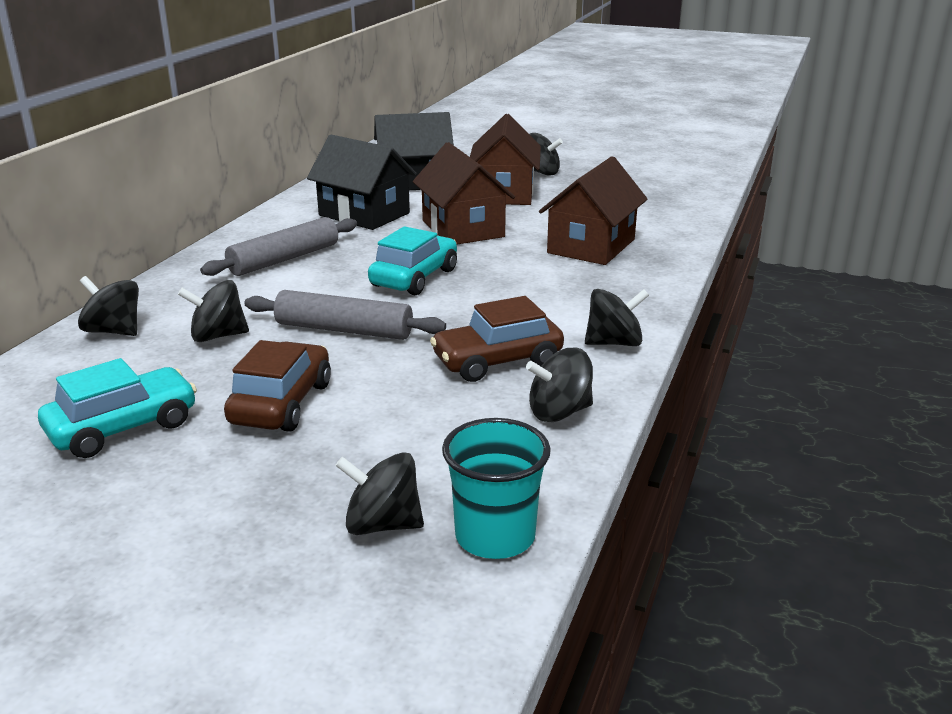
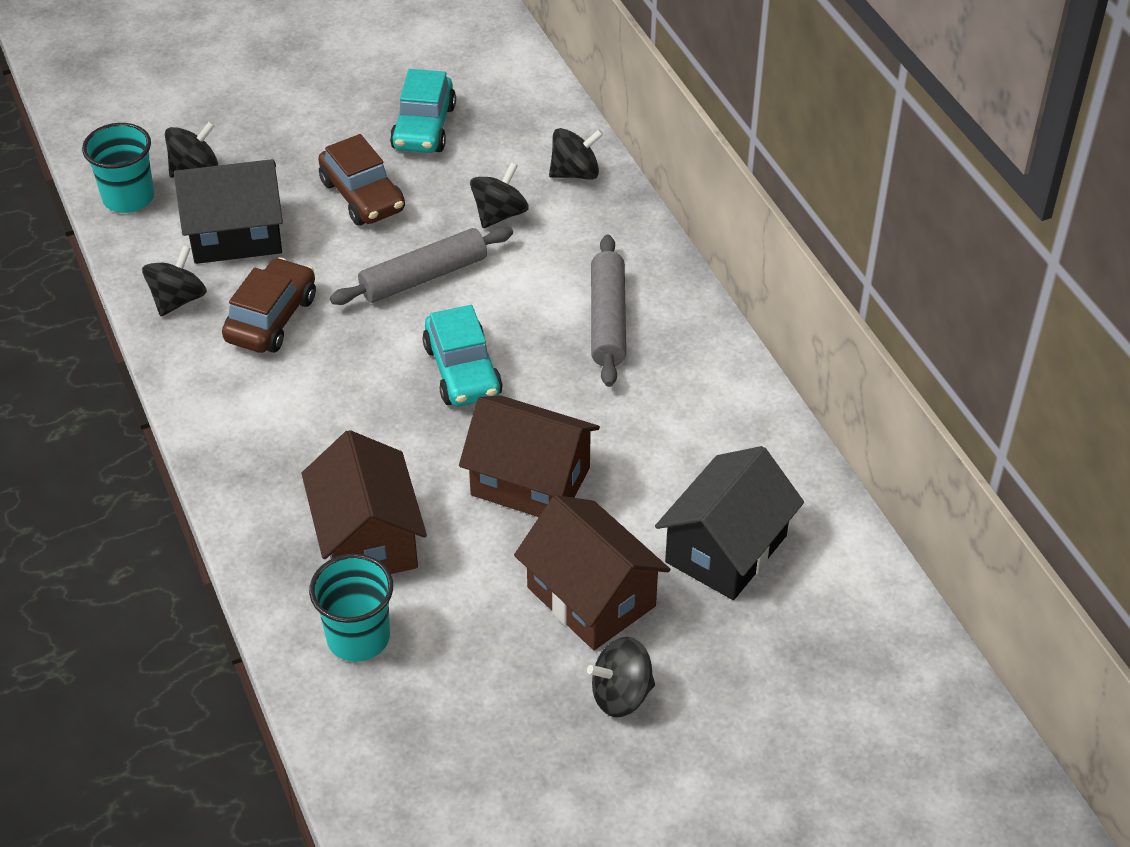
camera: 135 degrees right, 20 degrees up
black house [307,135,417,230] -> black house moved to [174,159,283,264]
black spinning top [585,289,649,346] -> none
none -> turquoise cup [309,554,393,662]

